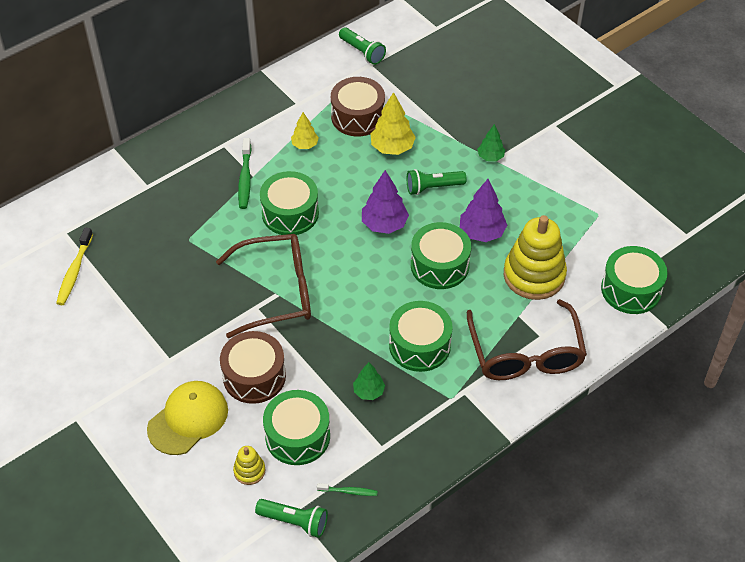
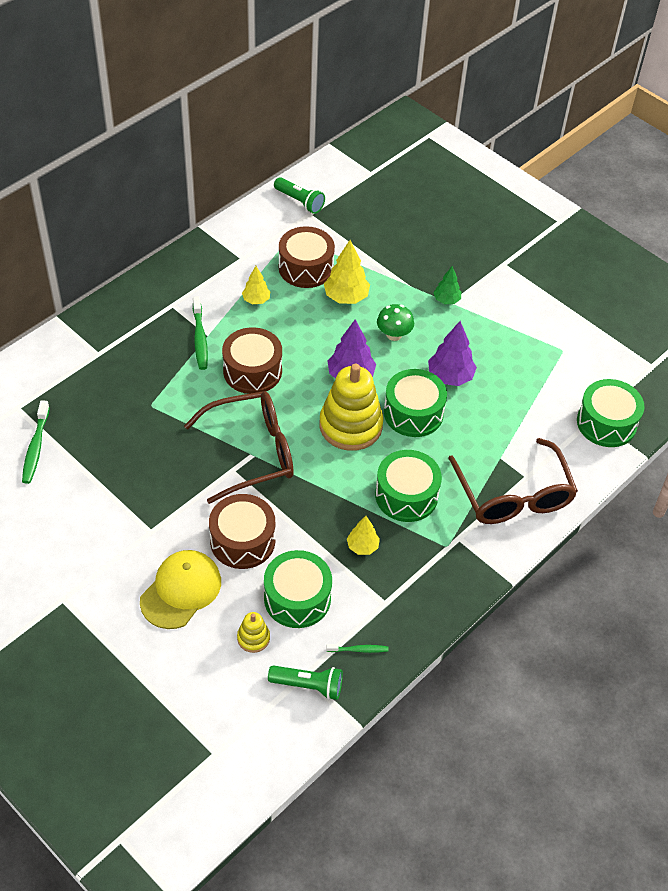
camera: 10 degrees left, 0 degrees up
yellow toothbrush [56,227,93,305] -> green toothbrush [22,400,50,484]
green drum [260,171,319,235] -> brown drum [222,327,282,394]
green tree [353,362,385,400] -> yellow tree [347,516,380,555]
green flashlight [407,169,467,195] -> green mushroom [377,304,414,341]
yellow stacking toy [504,215,567,300] -> yellow stacking toy moved to [319,364,383,451]

